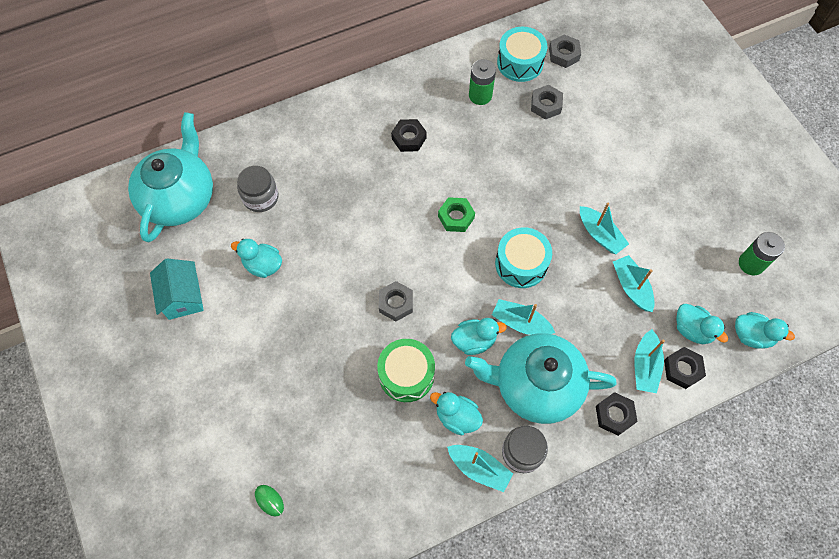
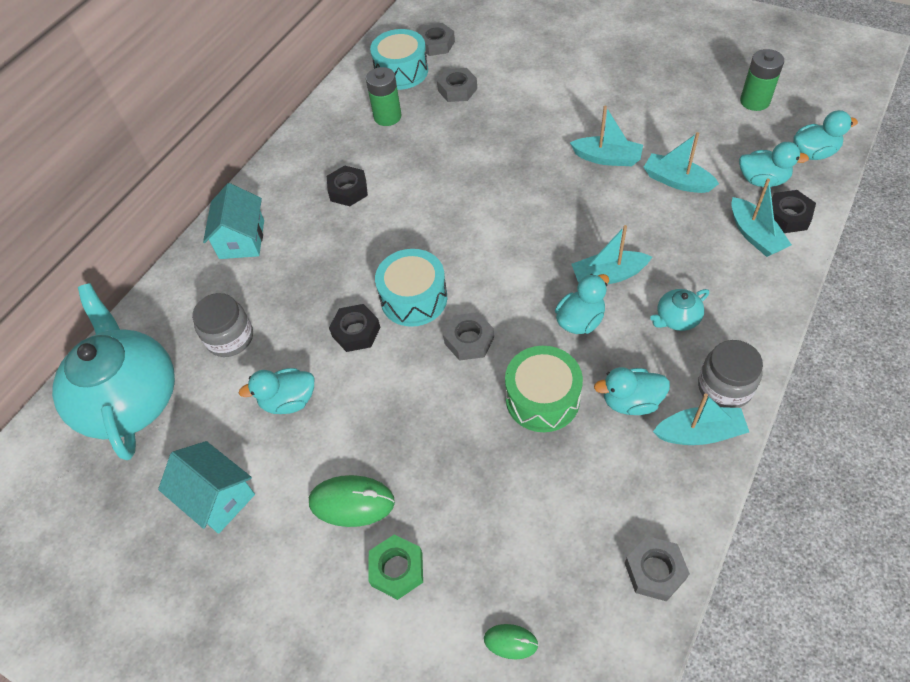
camera: 30 degrees left, 10 degrees down
green nut [438,197,475,232] -> green nut moved to [368,534,423,600]
turquoise teapot [465,333,617,424] -> turquoise teapot [650,289,709,331], size x0.41
turquoise drum [495,227,552,288] -> turquoise drum moved to [375,249,447,327]
black nut [596,392,638,436] -> black nut moved to [329,304,381,352]
none -> turquoise house [203,183,264,259]
none -> green mouse [309,475,395,527]
none -> grey nut [625,536,690,601]

